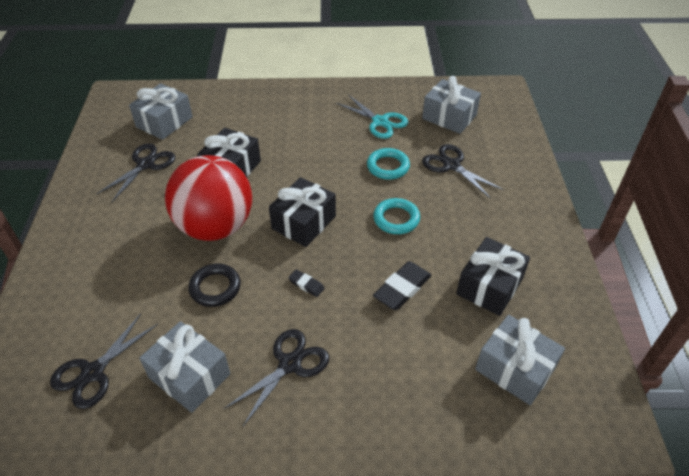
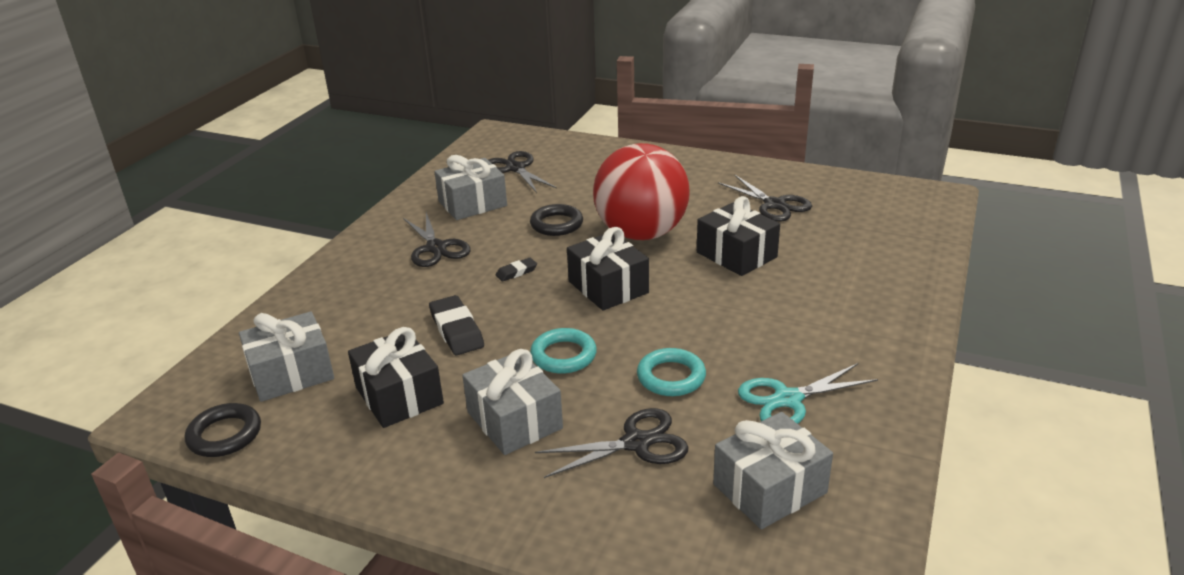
camera: 115 degrees right, 15 degrees down
grey gift [129,83,193,140] -> grey gift moved to [462,349,563,455]
none -> black ring [185,403,261,457]

